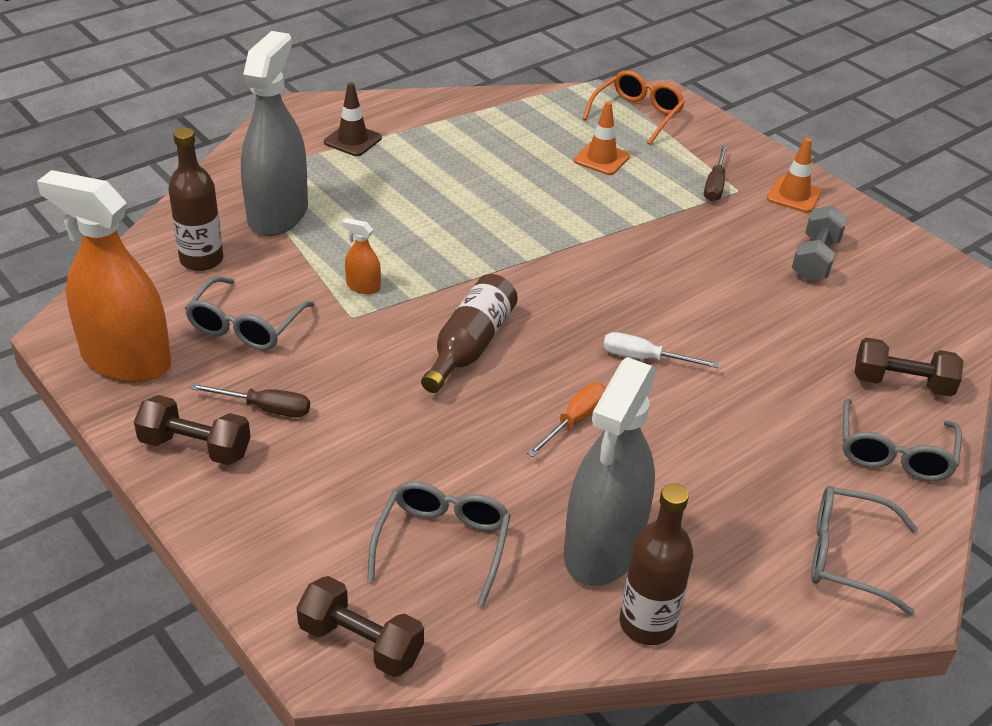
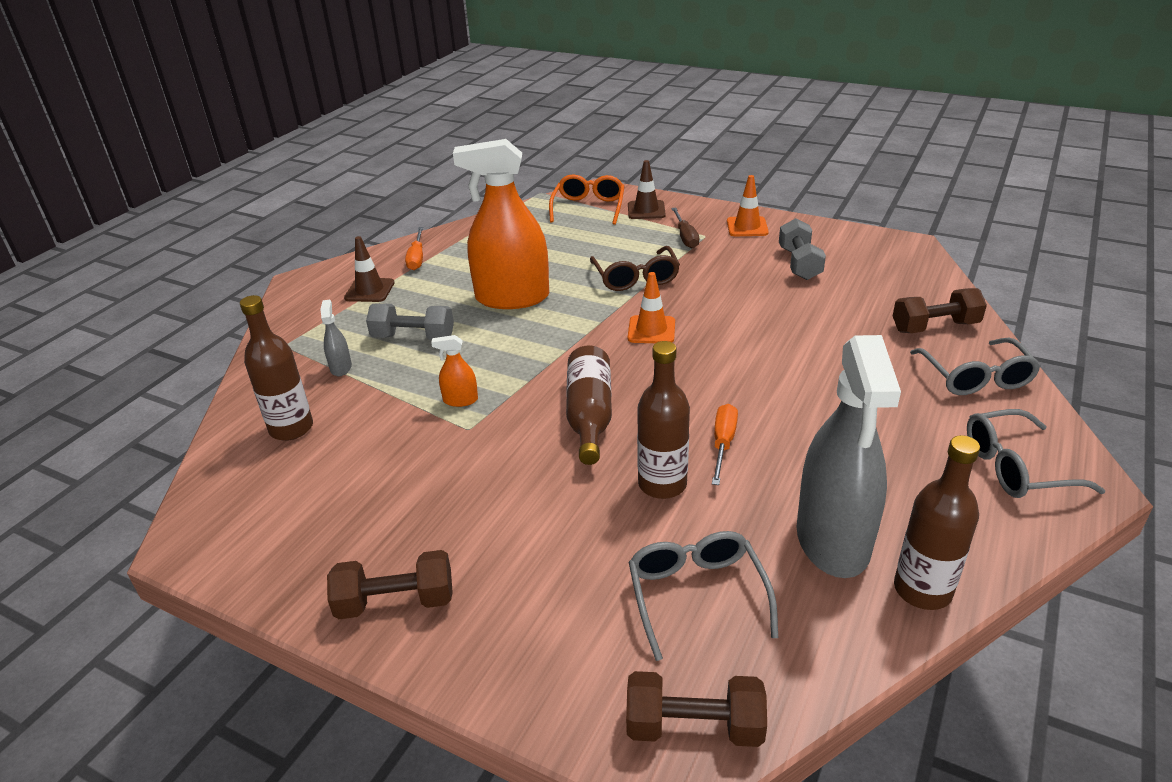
camera: 20 degrees left, 5 degrees down
orange spray bottle [37,170,171,382] -> orange spray bottle moved to [453,139,549,309]
grey glasses [185,276,315,350] -> none
brown screwdriver [190,383,310,417] -> none
grey spray bottle [241,31,308,236] -> grey spray bottle [320,300,352,376], size x0.40
orange traffic cone [574,101,630,175] -> orange traffic cone moved to [628,272,675,343]
white screwdriver [603,332,719,368] -> none
none -> grey dumbbell [366,303,454,340]
none -> orange screwdriver [405,227,423,270]
none -> brown glasses [590,246,680,291]
none -> brown traffic cone [628,160,666,219]
none -> brown bottle [637,341,690,499]

